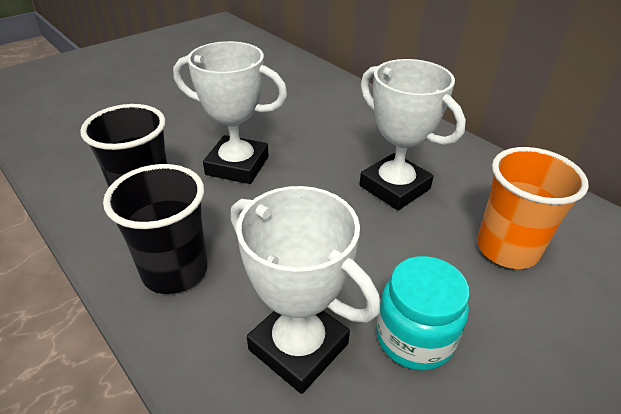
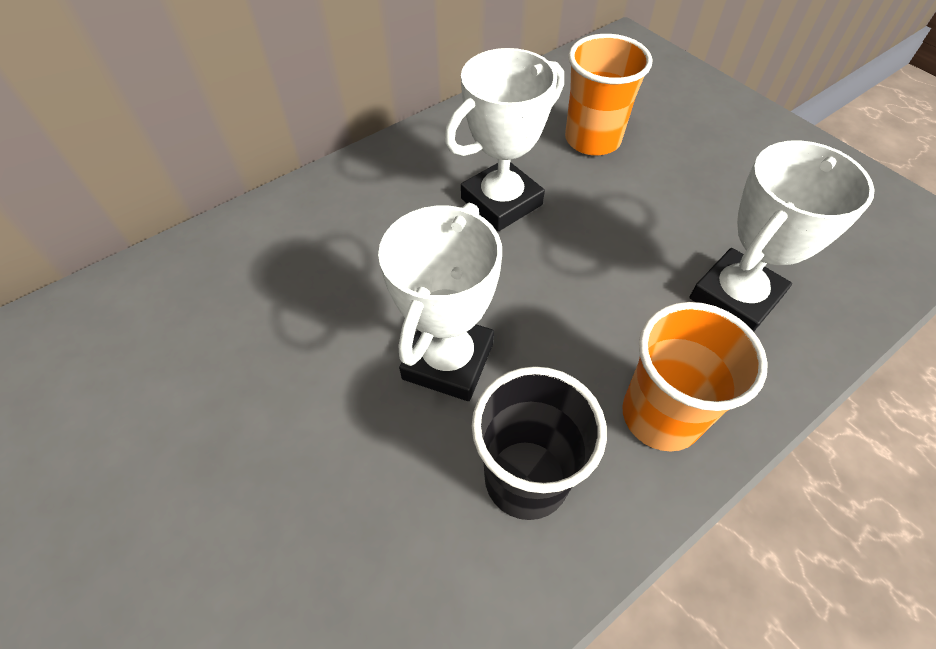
camera: 85 degrees left, 15 degrees up
black cup [103,164,207,294] -> orange cup [622,302,768,451]
turquoise jar [376,256,470,371] -> none

